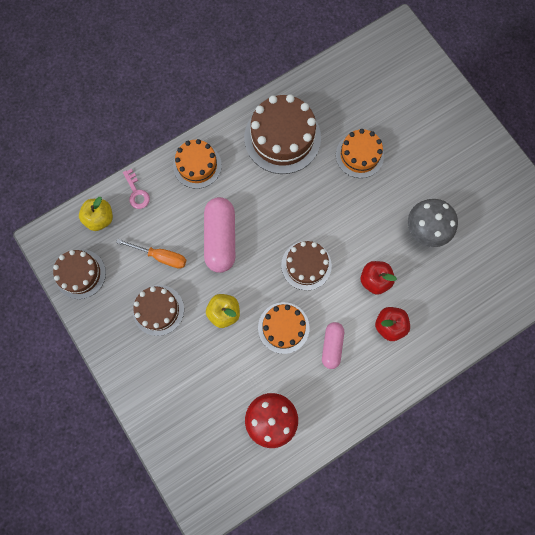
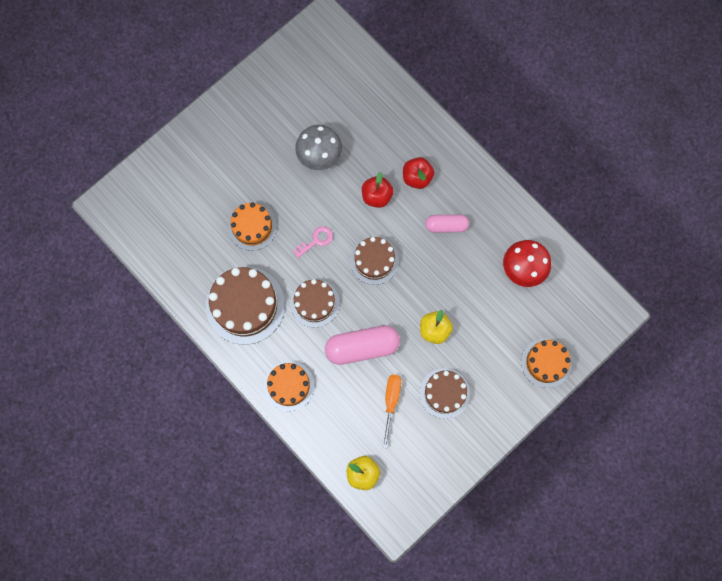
camera: 100 degrees left, 0 degrees up
brown cake [53,250,106,299] -> brown cake moved to [290,279,340,327]
pink key [123,169,150,209] -> pink key moved to [293,226,333,258]
orange cake [258,302,310,354] -> orange cake moved to [521,338,571,388]

